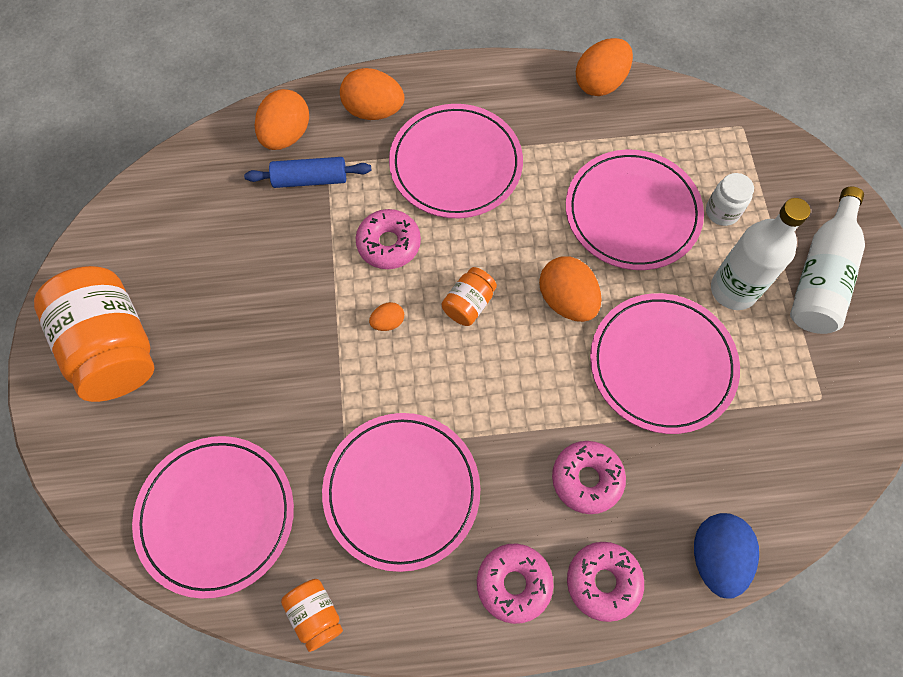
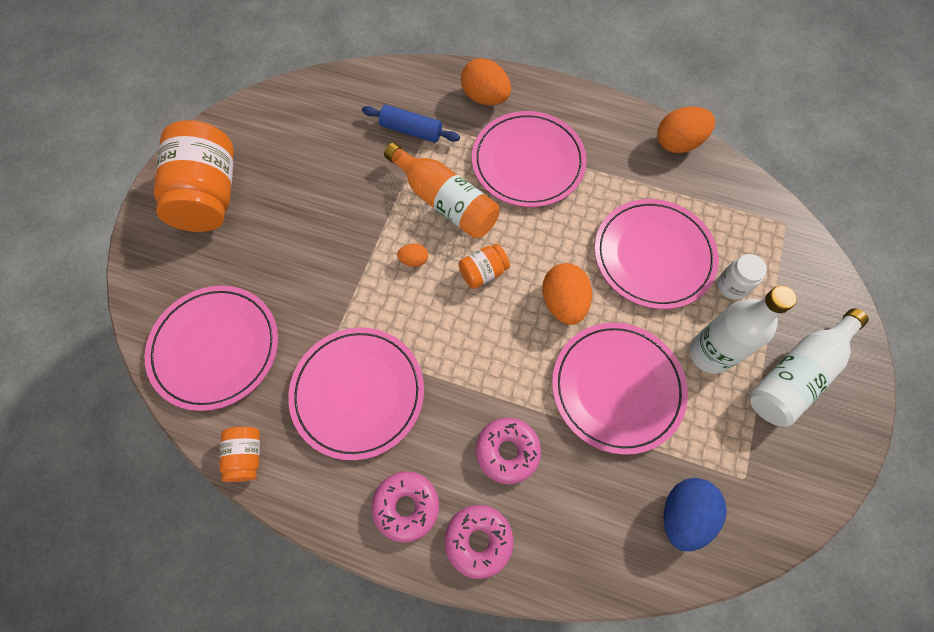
camera: 25 degrees right, 0 degrees up
orange egg [255,89,309,150] -> none
pink donut [356,209,421,269] -> orange bottle [384,143,500,239]
blue egg [694,513,759,599] -> blue egg moved to [663,478,727,552]

